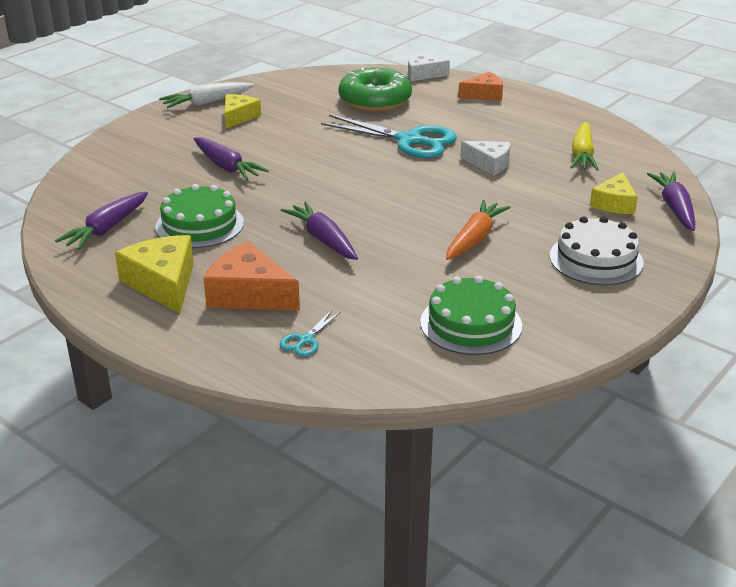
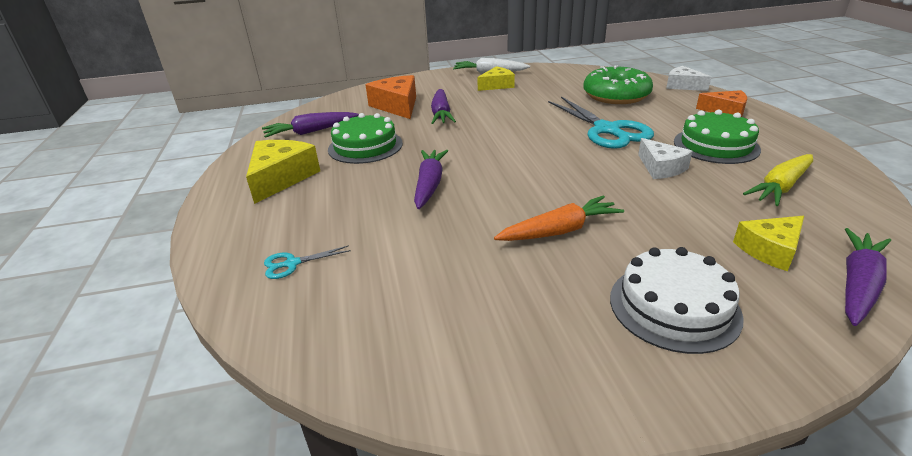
camera: 40 degrees right, 0 degrees up
orange cheese [204,241,300,310] -> orange cheese moved to [366,75,416,119]
green cake [420,276,522,355] -> green cake moved to [674,110,761,164]

